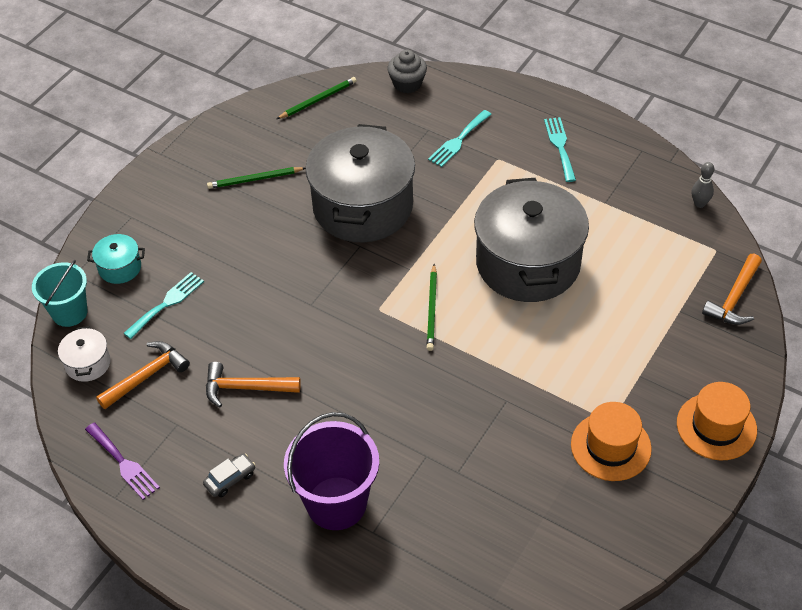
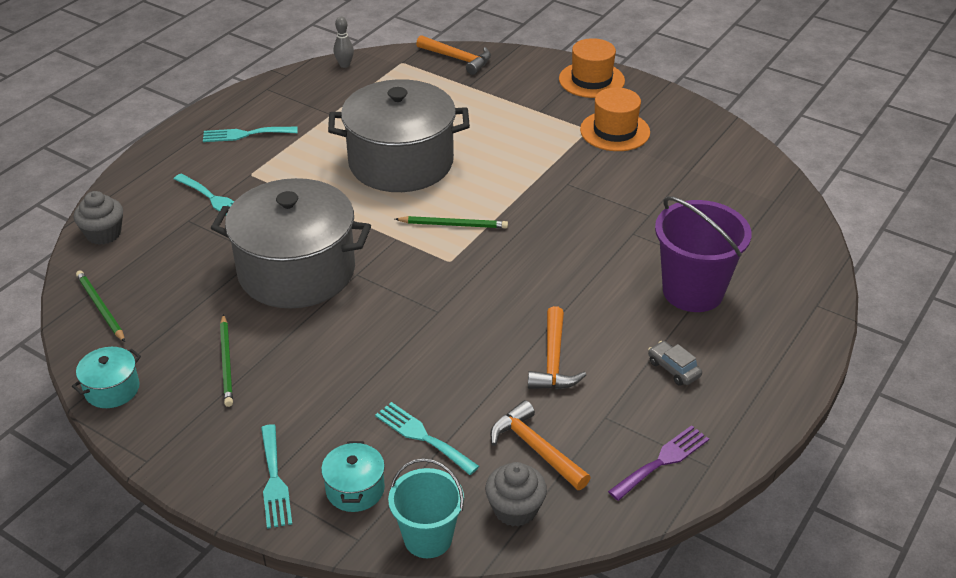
camera: 90 degrees left, 10 degrees down
white pot [58,326,111,382] -> grey cupcake [485,462,547,527]
none -> turquoise pot [72,347,141,408]
none -> turquoise fork [261,424,292,529]

